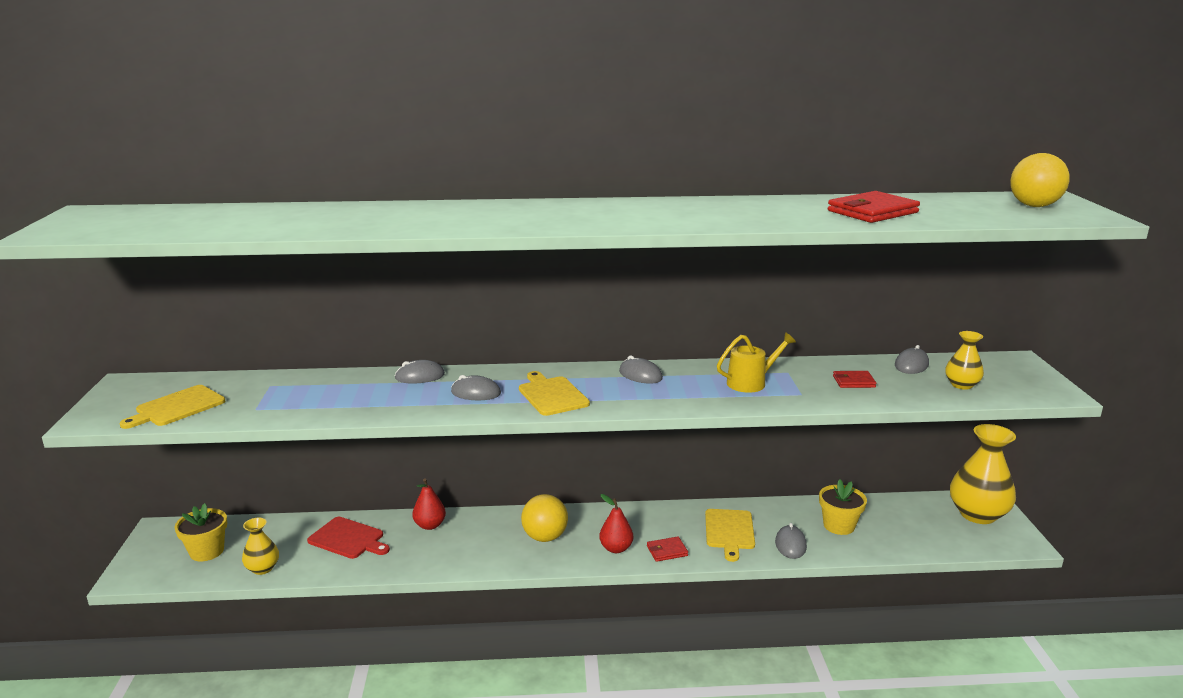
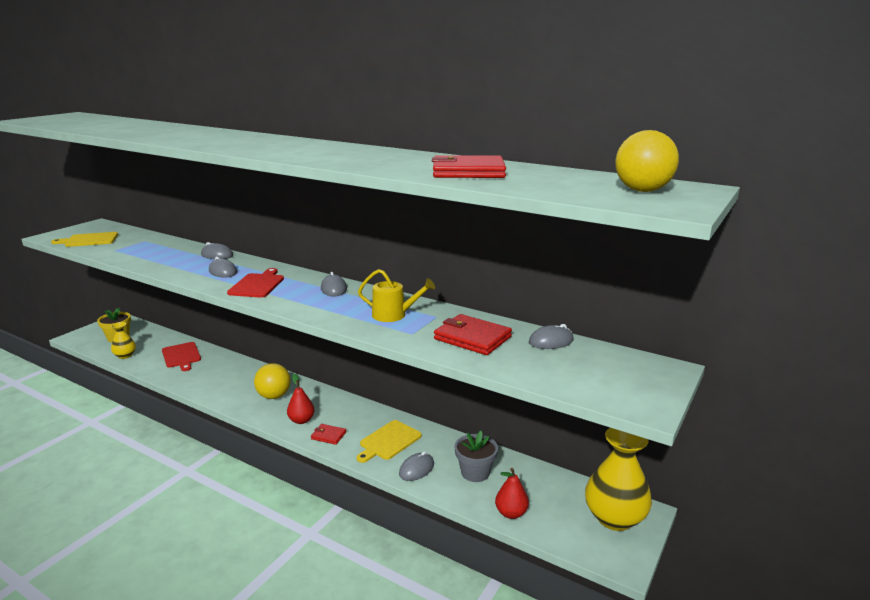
camera: 35 degrees right, 0 degrees up
red pear [412,479,446,530] -> red pear moved to [495,468,529,519]
yellow cutting board [519,371,590,416] -> red cutting board [227,268,284,298]
yellow flower pot [819,479,867,535] -> grey flower pot [454,431,498,482]
red wallet [833,371,876,388] -> red wallet [434,314,512,355], size x1.83
yellow vase [946,331,984,390] -> none

